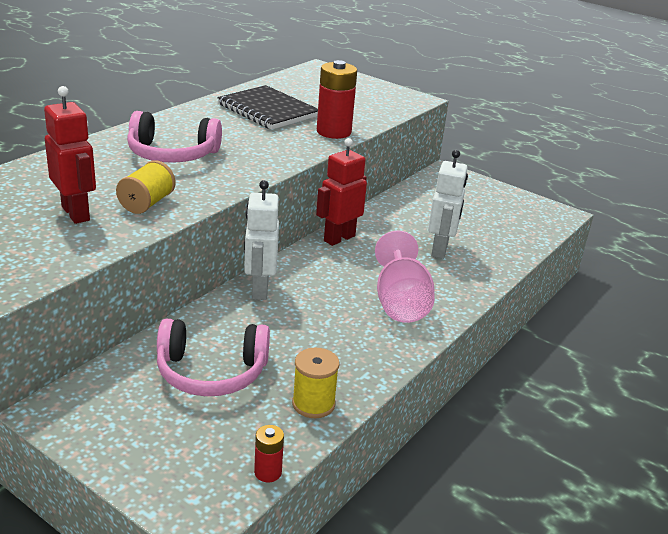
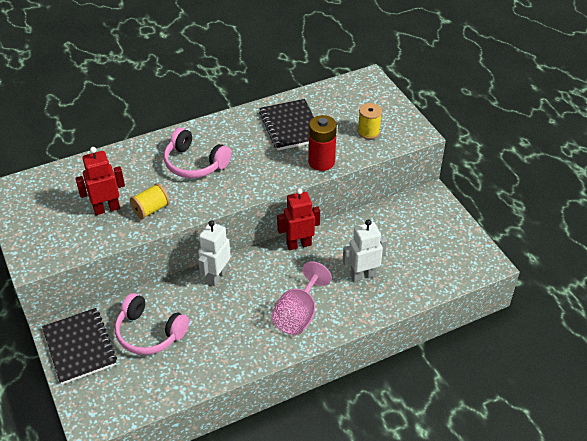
camera: 30 degrees right, 15 degrees up
red robot [44,86,96,224] -> red robot turned 105 degrees counterclockwise [75,147,125,215]
red battery [254,425,284,482] -> none
yellow spool [292,348,339,418] -> yellow spool moved to [358,103,382,139]
white robot [428,150,468,259] -> white robot turned 150 degrees counterclockwise [343,219,387,282]
none -> black notebook [42,308,117,385]

